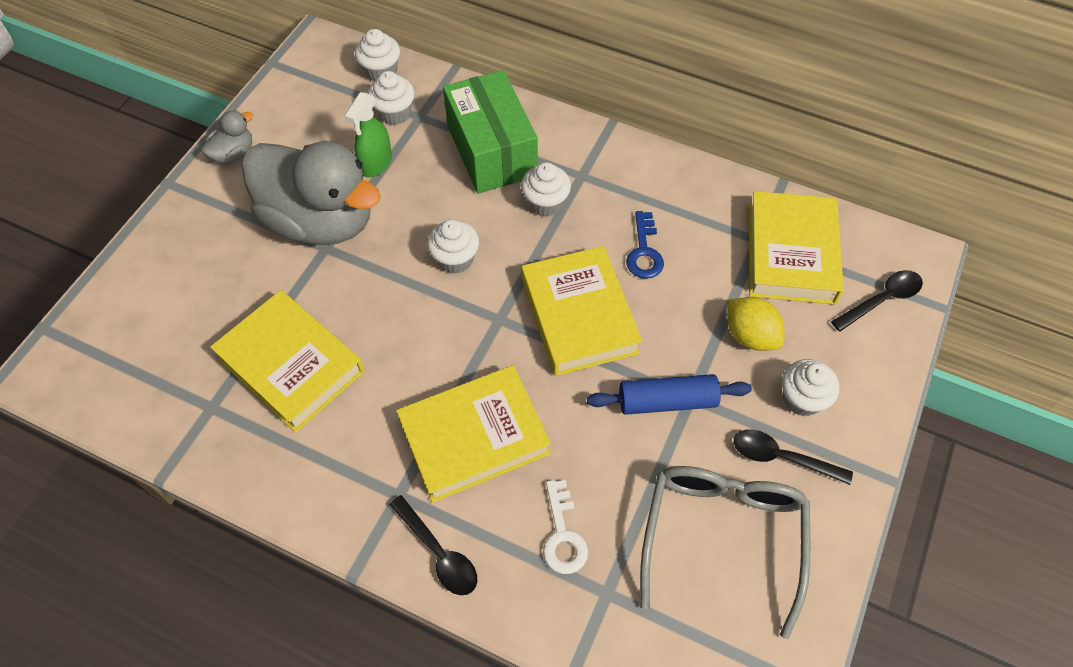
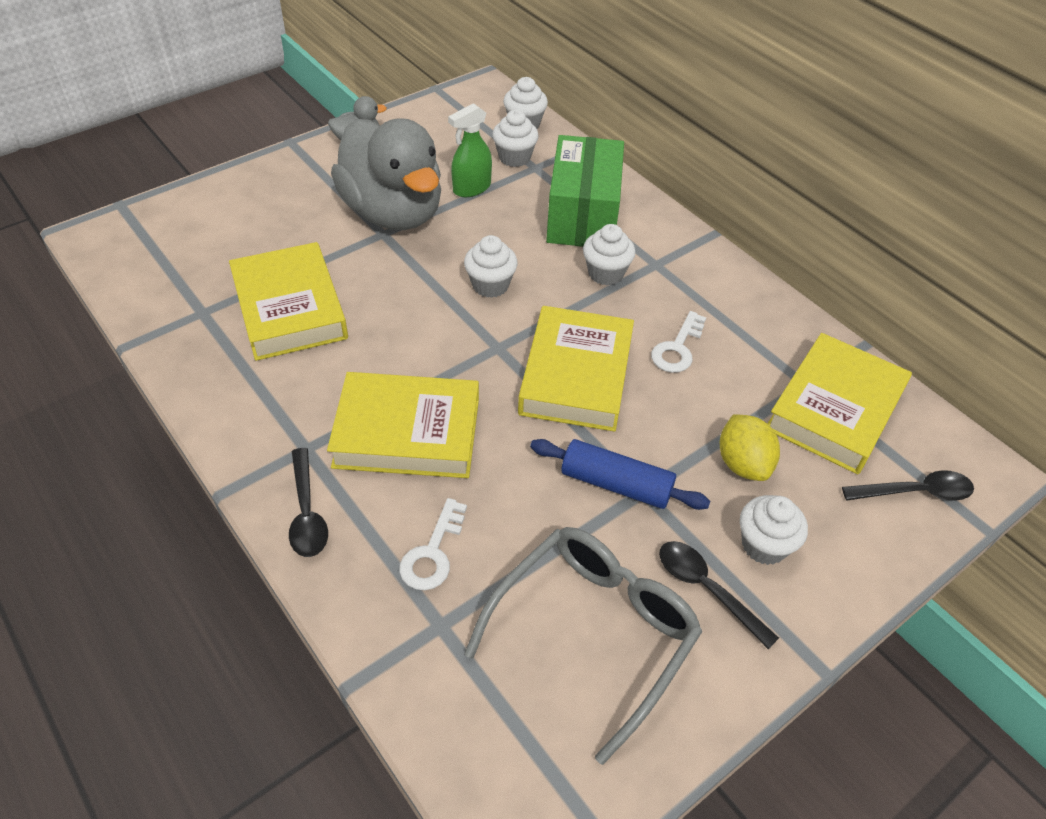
camera: 25 degrees right, 10 degrees down
blue key [626,211,664,279] -> white key [651,311,706,373]

